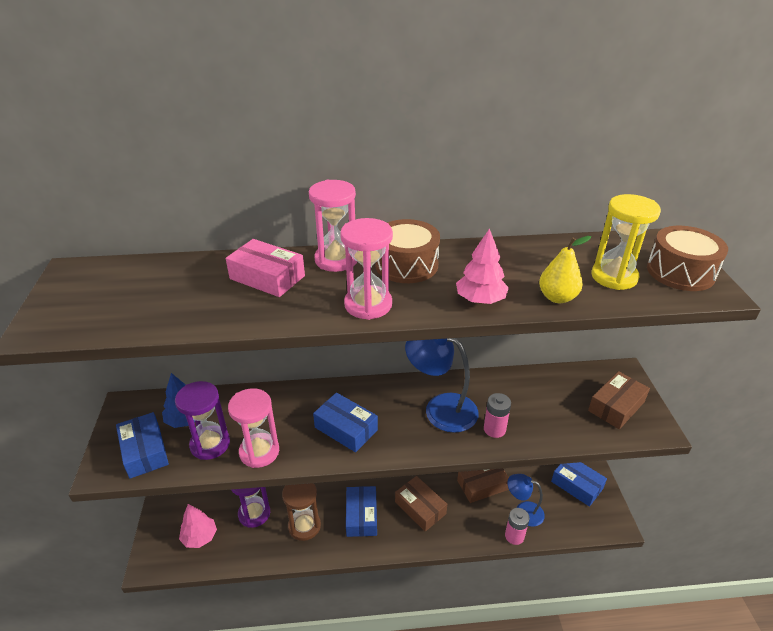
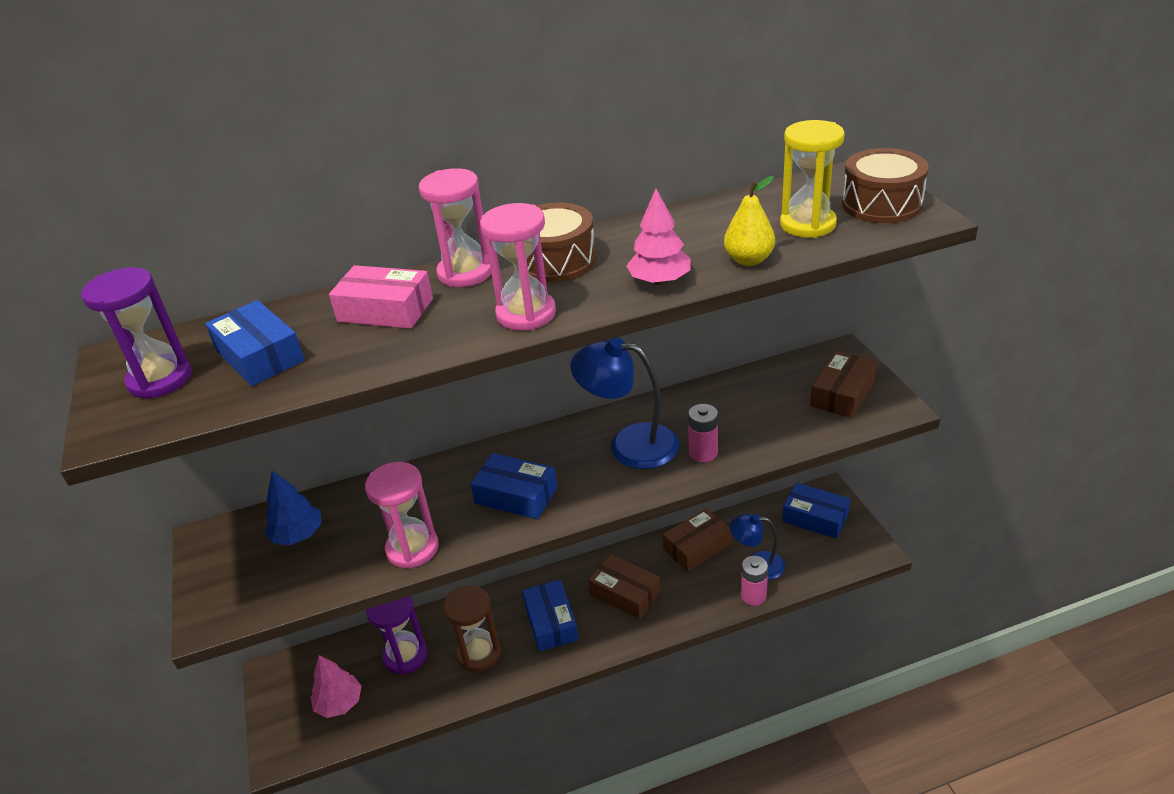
camera: 10 degrees left, 0 degrees up
blue box [116,412,169,479] -> blue box moved to [205,300,305,386]
purple hourglass [175,381,230,460] -> purple hourglass moved to [81,267,192,399]

